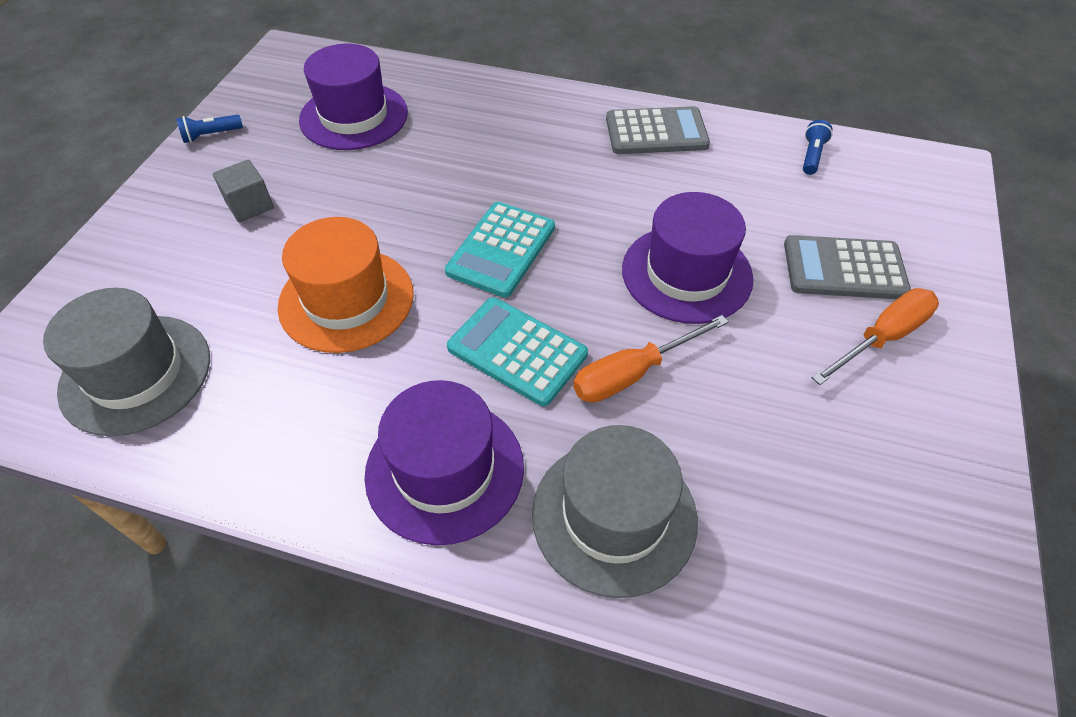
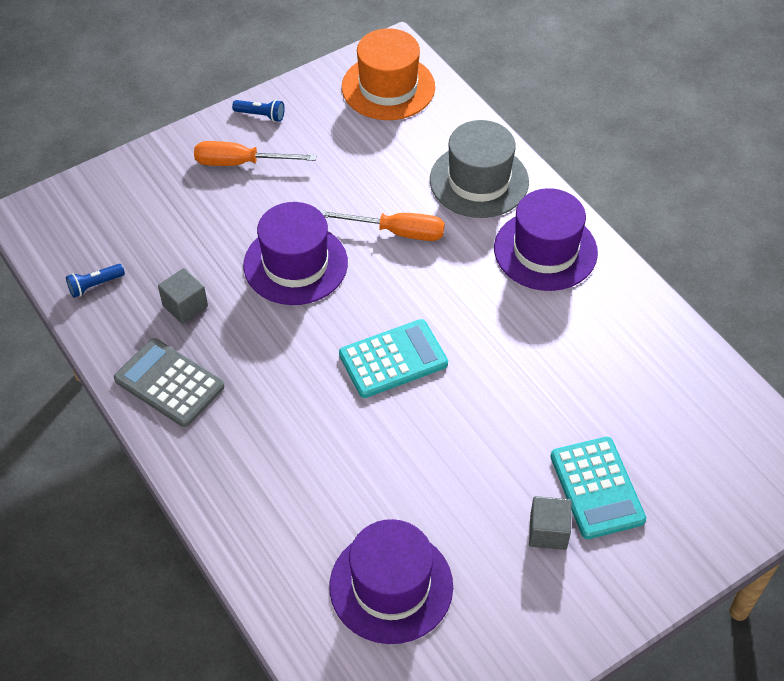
camera: 140 degrees left, 0 degrees up
grey hat [43,288,210,436] -> none
blue flashlight [176,115,243,143] -> blue flashlight moved to [232,100,285,122]
orange hat [278,217,414,353] -> orange hat moved to [342,28,435,120]
turquoise calculator [447,297,588,406] -> turquoise calculator moved to [550,437,646,539]
grey calculator [784,235,911,299] -> none
none -> grey cube [158,268,208,324]

